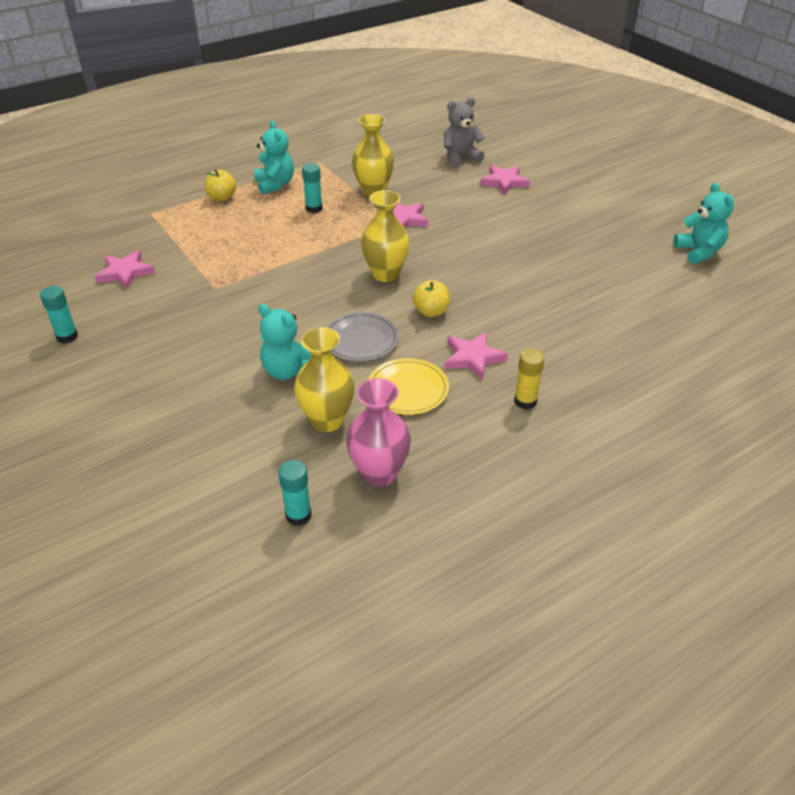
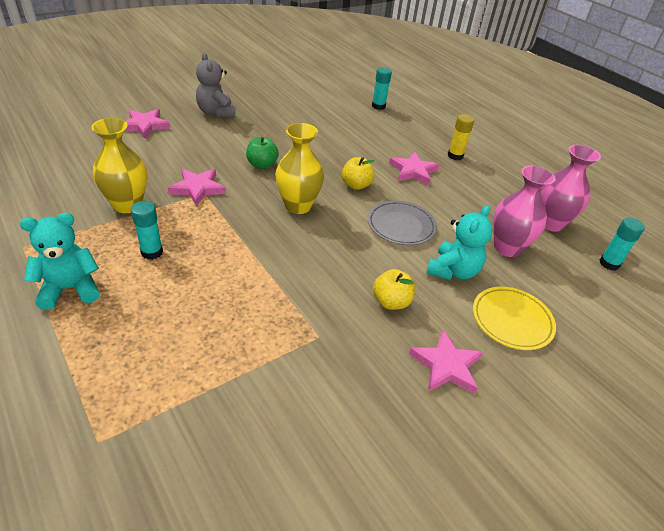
camera: 95 degrees left, 0 degrees up
turquoise glue stick [40,286,78,343] -> turquoise glue stick moved to [372,67,392,110]
pink star [94,250,155,290] -> pink star moved to [409,330,483,394]
yellow apple [205,169,236,201] -> yellow apple moved to [373,269,415,310]
yellow vase [294,327,355,432] -> pink vase [493,165,556,257]
yellow plate [368,358,449,415] -> yellow plate moved to [473,287,556,350]
grey teddy bear [444,98,485,167] -> grey teddy bear moved to [196,53,235,118]
turquoise teddy bear [673,183,734,264] -> none
none -> green apple [246,137,279,169]

